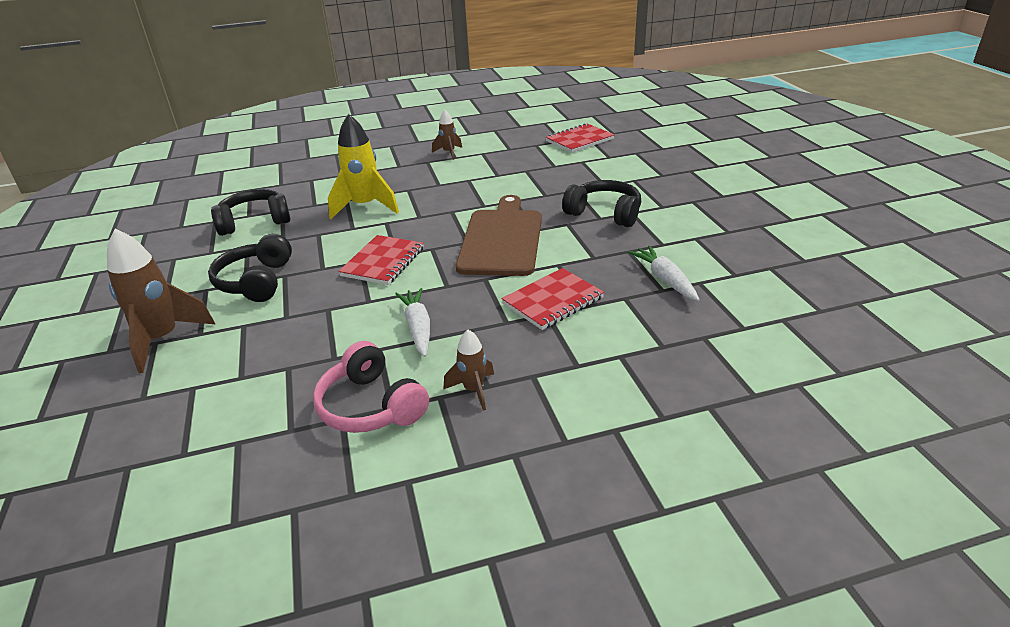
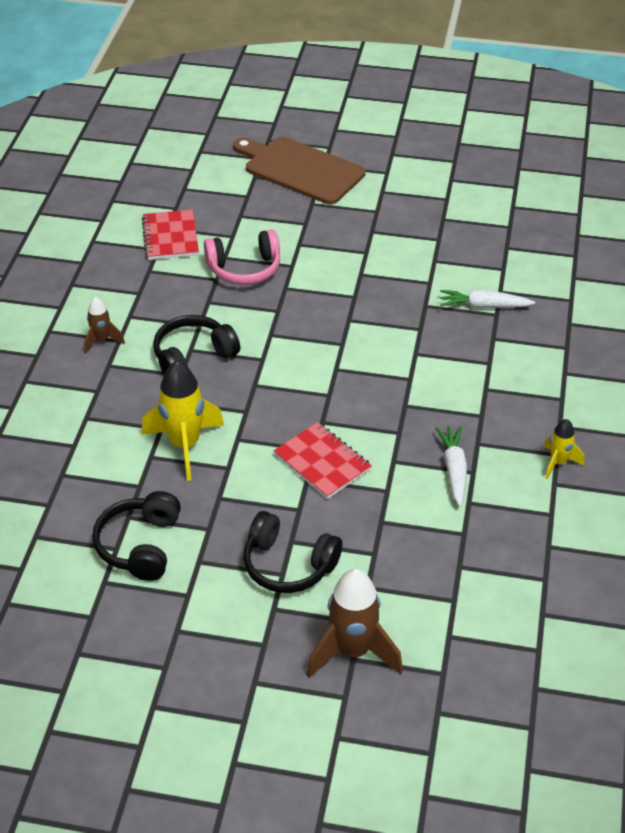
camera: 65 degrees left, 10 degrees up
pink headphones [313,341,429,433] -> pink headphones moved to [204,229,280,285]
white carrot [395,288,430,357] -> white carrot turned 75 degrees clockwise [436,426,467,507]
brown rocket [443,330,494,411] -> yellow rocket [544,419,584,479]
brown cutting board [456,195,542,276] -> brown cutting board moved to [233,137,366,204]
red notebook [501,268,604,330] -> none
black headphones [562,180,641,227] -> black headphones moved to [153,315,240,374]

